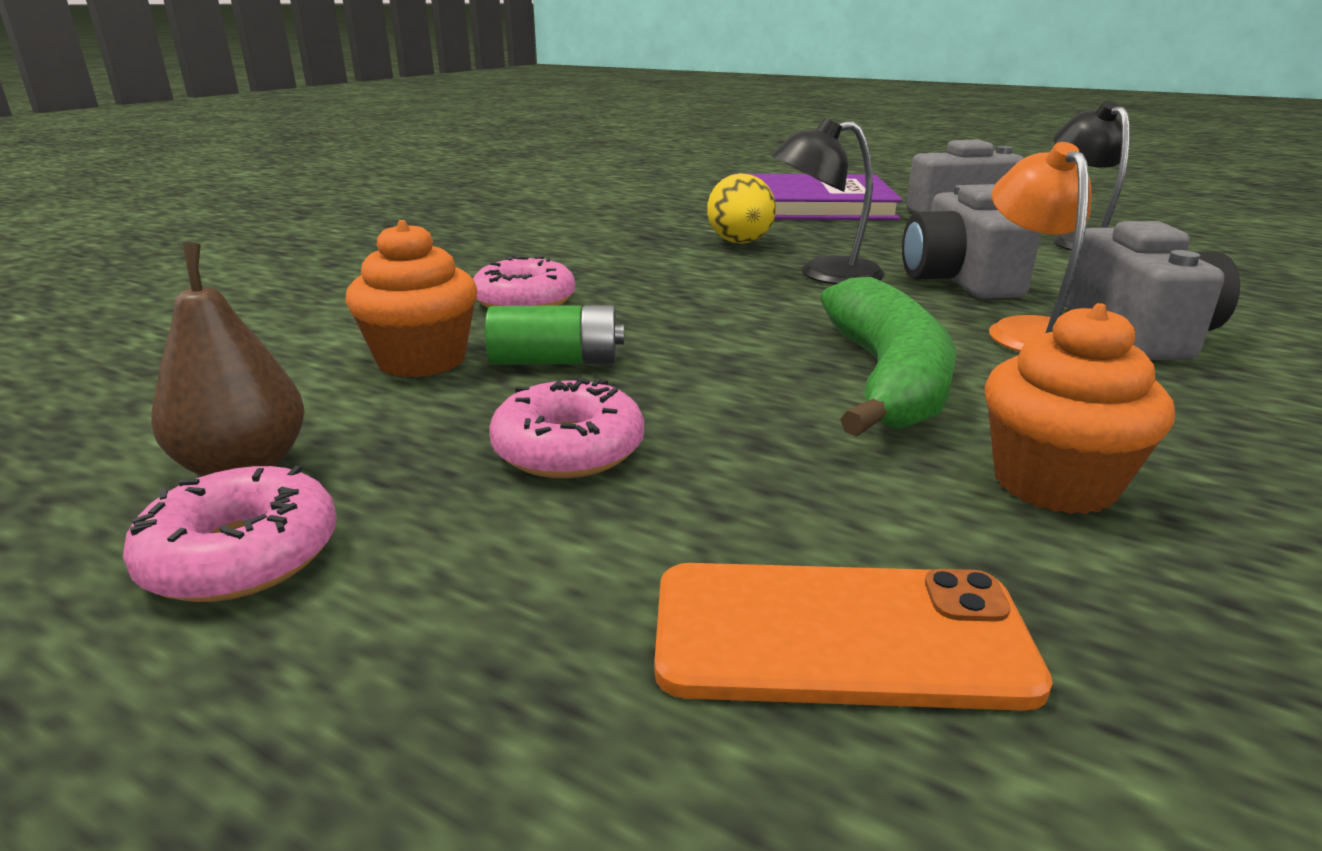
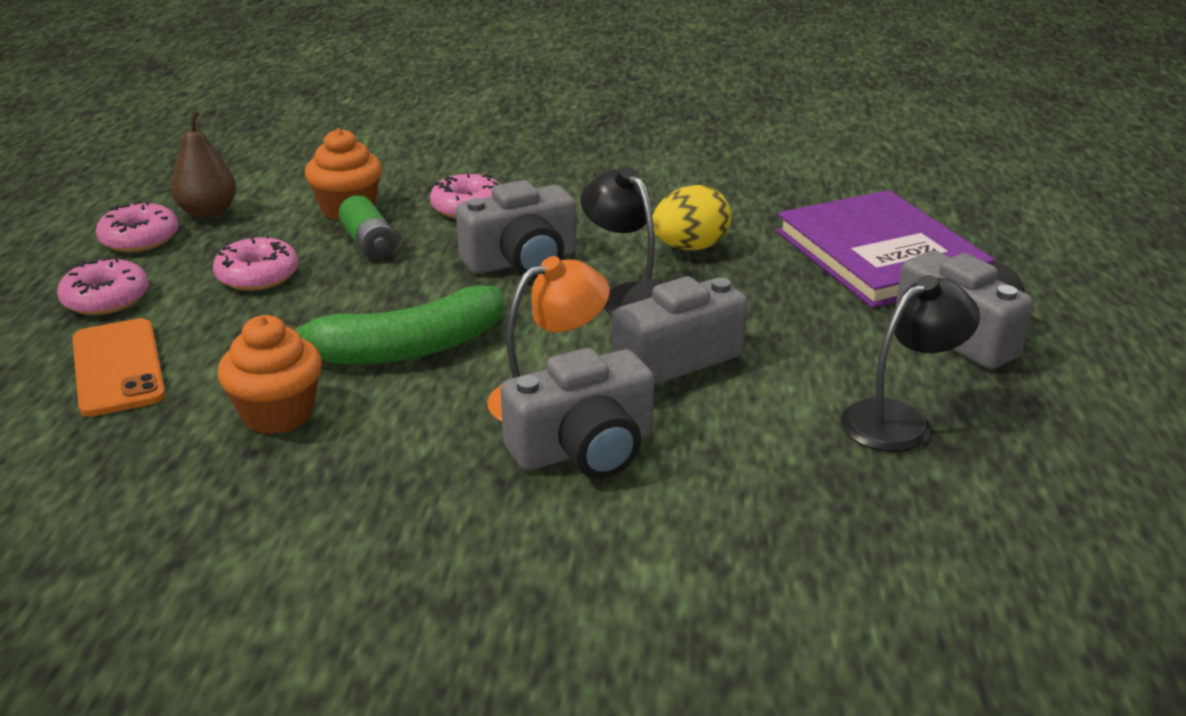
camera: 65 degrees right, 5 degrees up
none -> pink donut [57,257,149,315]
none -> grey camera [456,180,576,278]

